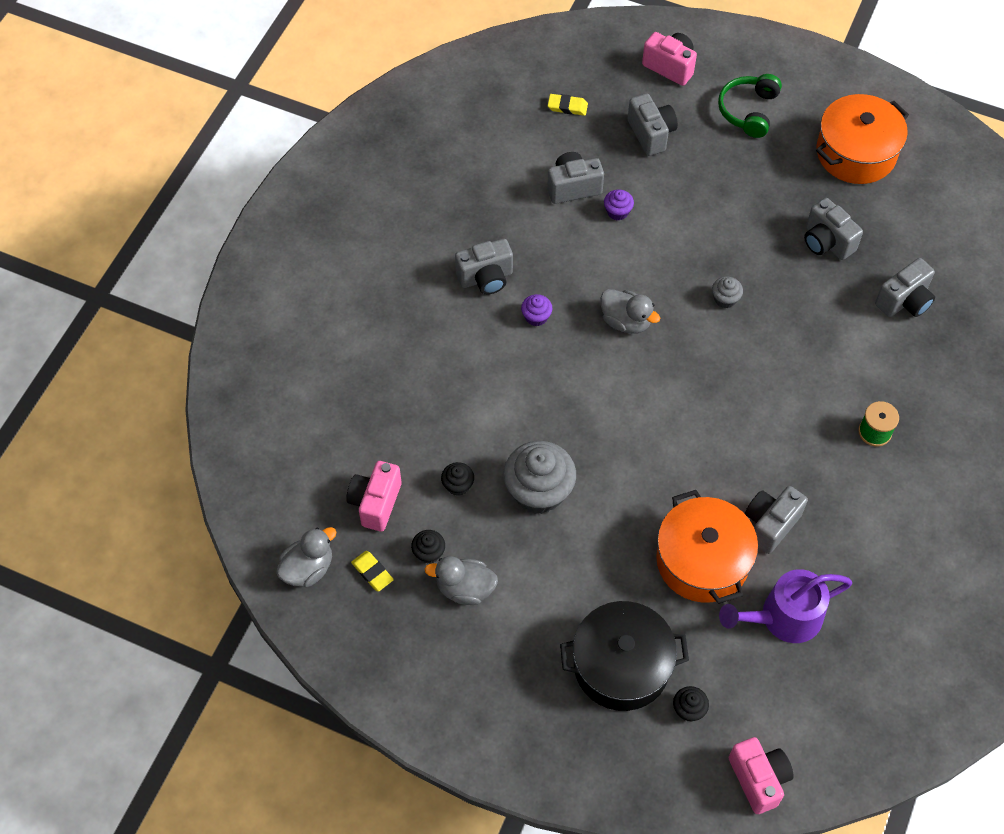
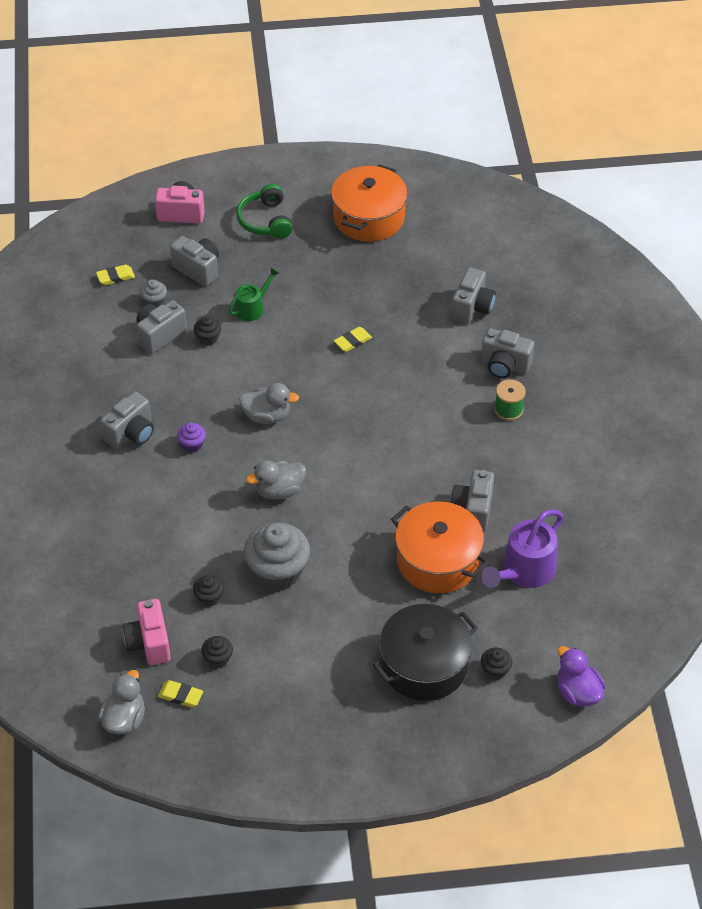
camera: 30 degrees left, 10 degrees down
grey duck [425,556,498,605] -> grey duck moved to [246,460,306,500]
purple cupcake [604,189,634,221] -> black cupcake [194,316,221,346]
grey cupcake [712,277,743,308] -> grey cupcake moved to [140,279,167,307]
pink camera [729,737,794,814] -> purple duck [557,646,605,707]
grey camera [804,198,863,260] -> grey camera moved to [481,328,534,378]
none -> green watering can [229,267,279,321]
none -> yellow eraser [334,327,372,352]

